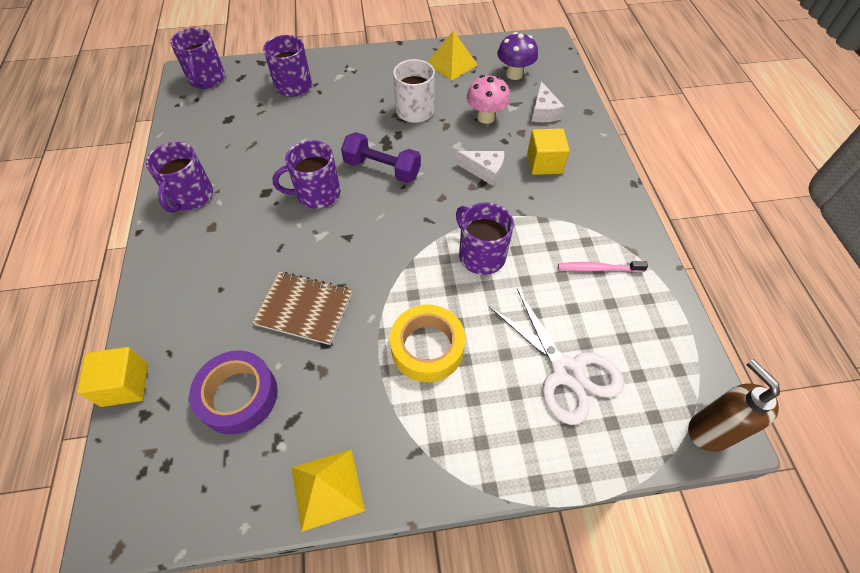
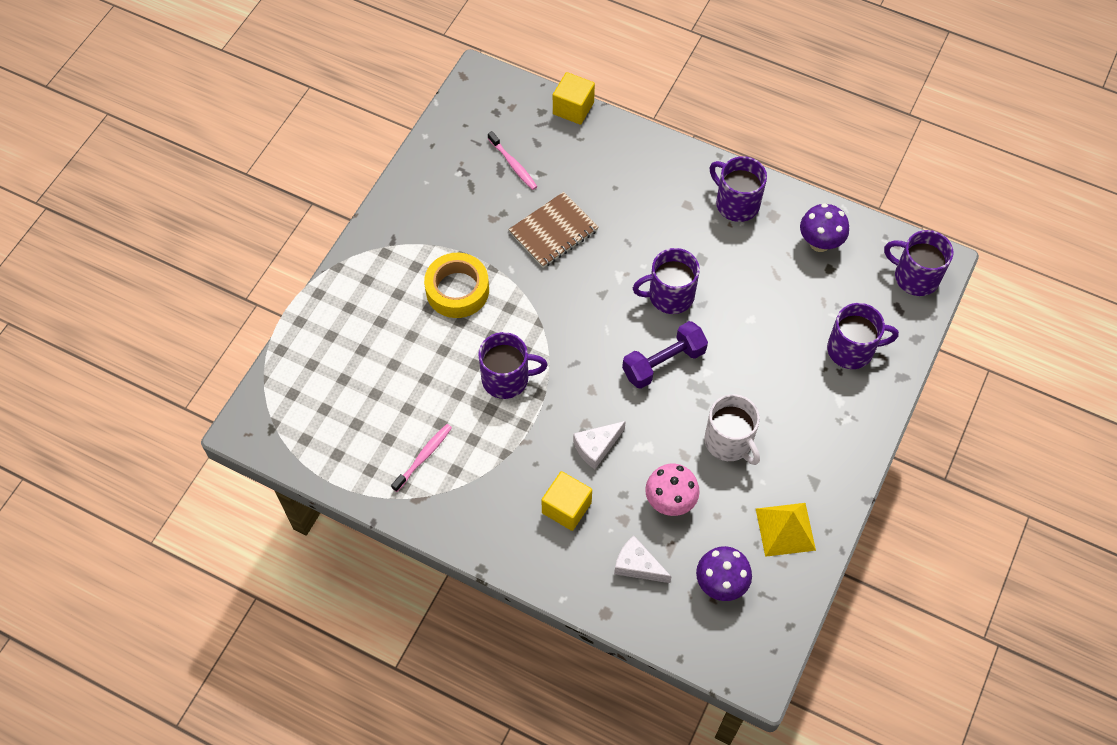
camera: 125 degrees right, 5 degrees up
purple tape [189,350,278,435] -> pink toothbrush [488,131,537,190]
purple mug [273,140,340,209] -> purple mug turned 120 degrees counterclockwise [633,248,700,314]
yellow pyramid [291,449,365,532] -> none
white scissors [489,288,624,425] -> none
brown soap dispenser [688,359,780,452] -> none
none -> purple mushroom [800,203,849,252]

